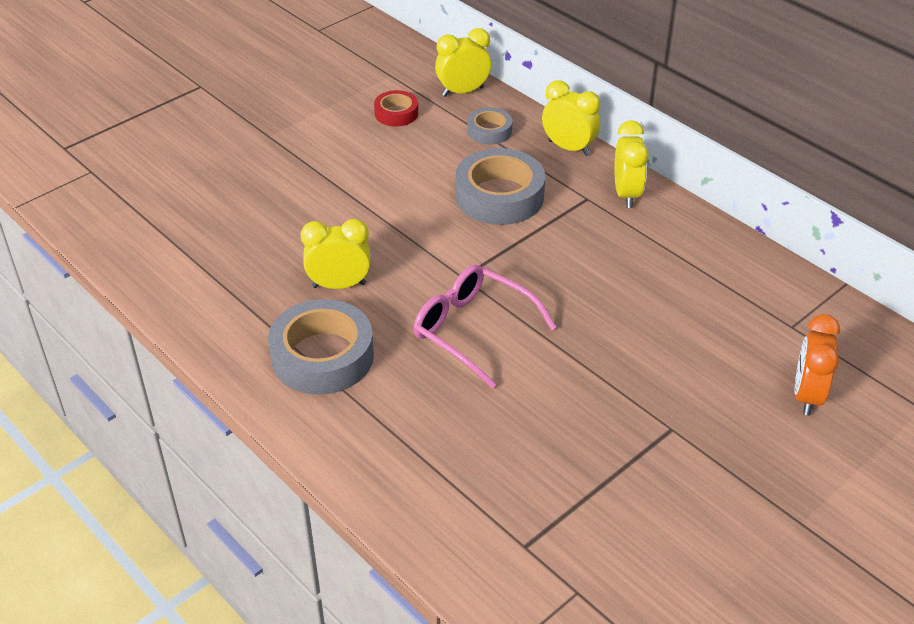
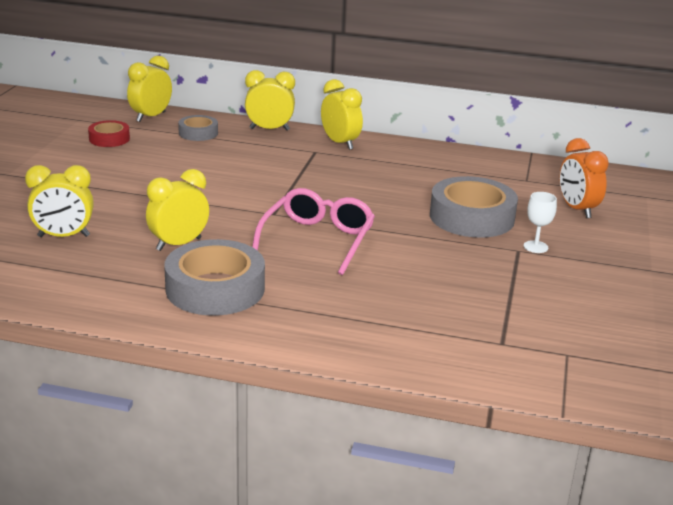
camera: 35 degrees left, 15 degrees down
pink glasses [414,265,557,389] -> pink glasses turned 105 degrees clockwise [252,188,375,275]
grey tape [455,148,545,225] -> grey tape moved to [430,176,518,238]
none -> yellow clock [25,165,94,237]
none -> white goblet [524,192,557,253]

